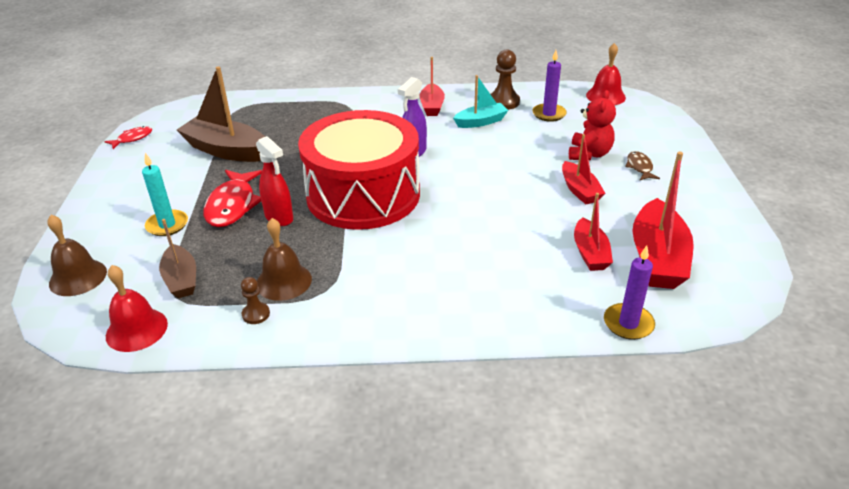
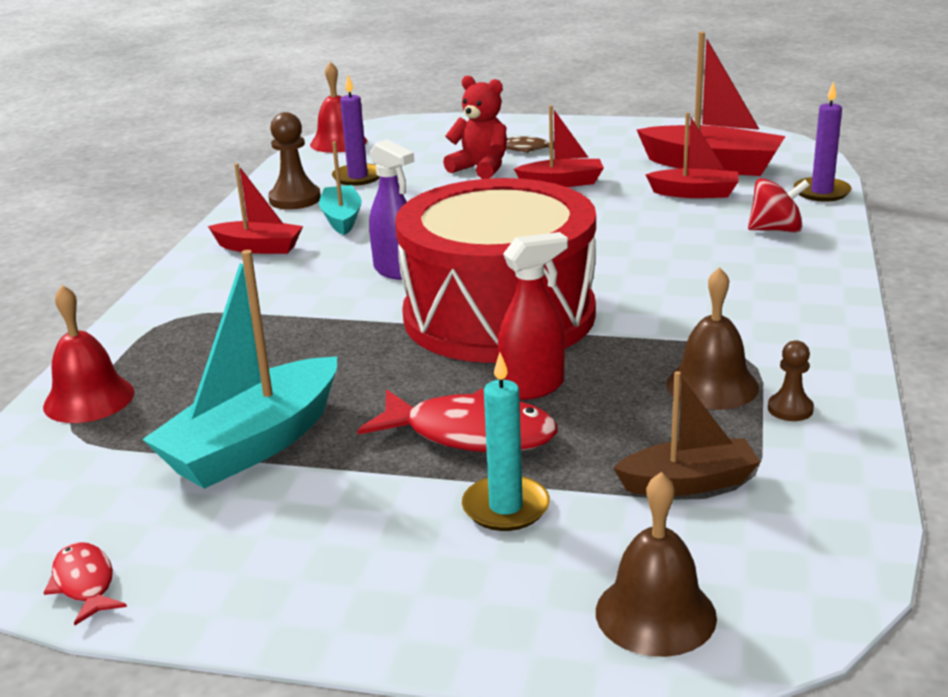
camera: 75 degrees left, 10 degrees down
red bell [106,265,168,352] -> red bell moved to [43,285,135,423]
brown boat [177,66,265,162] -> turquoise boat [142,250,337,489]
none -> red spinning top [748,178,810,232]

